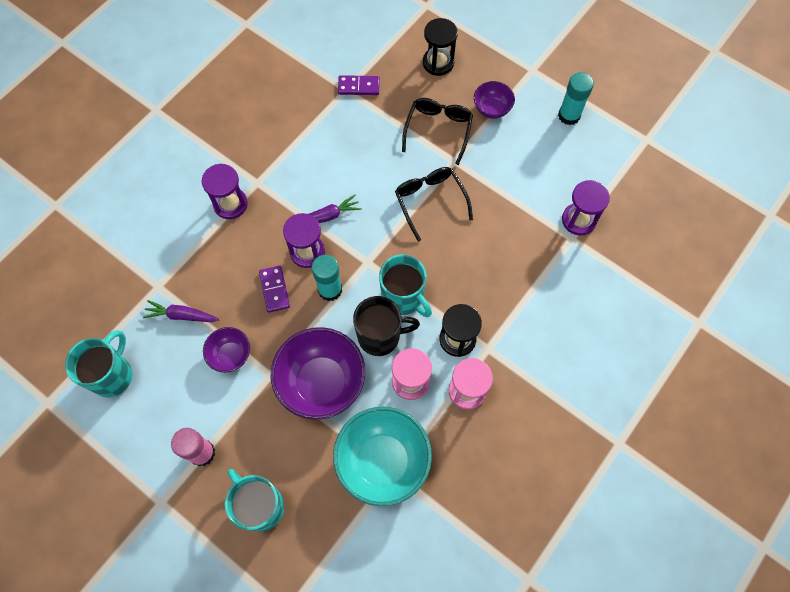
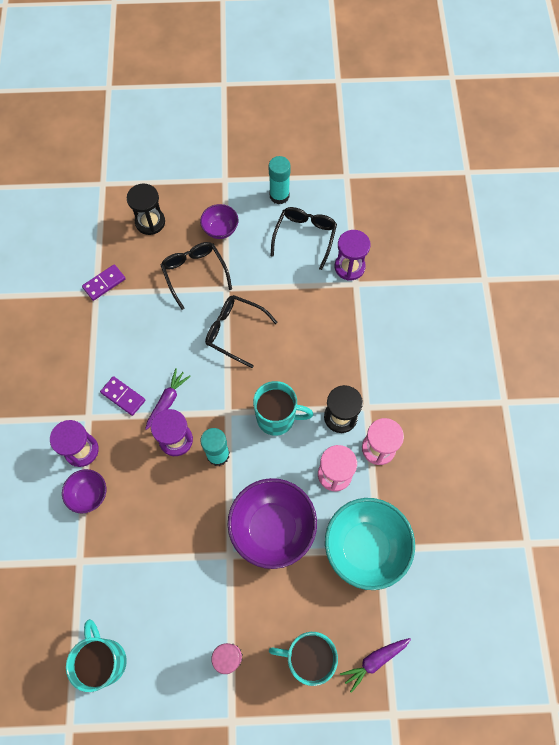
camera: 40 degrees left, 0 degrees up
purple carrot [143,300,219,322] -> purple carrot moved to [340,638,411,693]
purple bowl [203,327,250,372] -> purple bowl moved to [62,469,106,514]
purple domino [259,266,290,313] -> purple domino moved to [100,376,145,416]
black mug [353,296,420,356] -> none
none -> black glasses [271,207,337,270]

